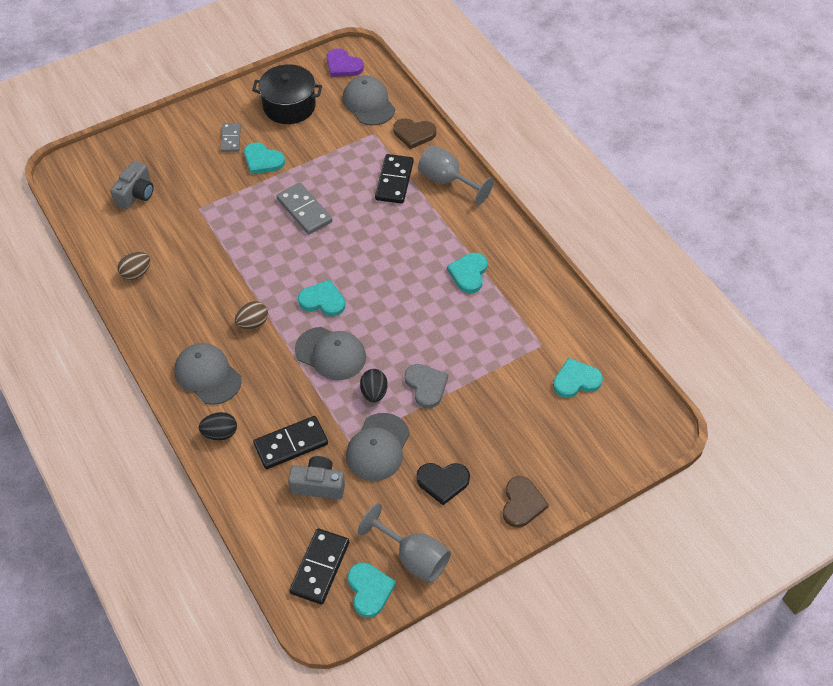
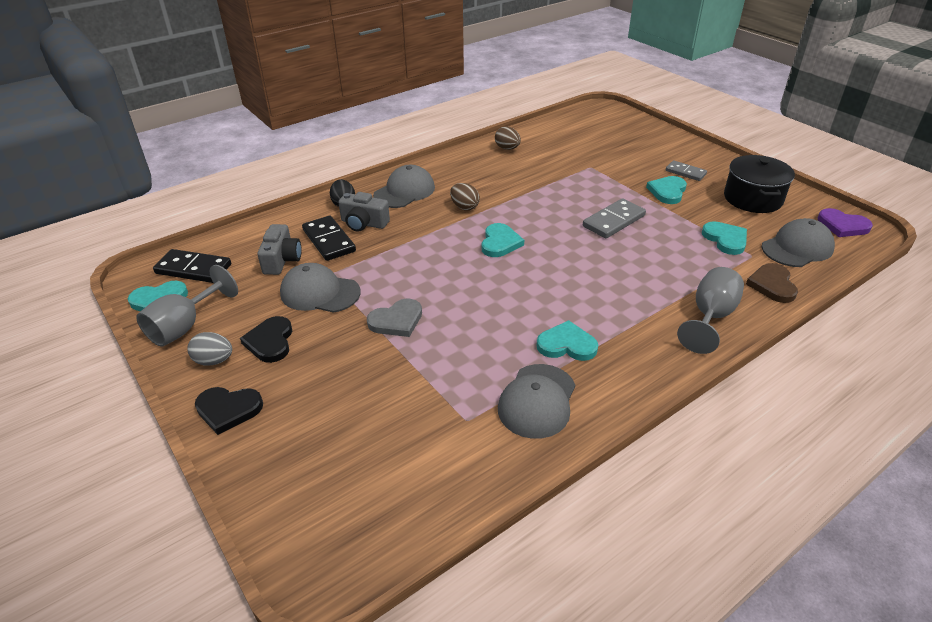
camera: 85 degrees right, 15 degrees down
grey camera [110,161,154,209] -> grey camera moved to [338,192,390,232]
grey domino [221,123,241,152] -> grey domino turned 45 degrees clockwise [666,160,707,181]
grey cap [295,327,366,380] -> grey cap moved to [498,364,575,439]
purple heart [327,48,364,77] -> purple heart turned 90 degrees counterclockwise [818,208,873,237]
black egg [360,369,388,403] -> none
black domino [375,154,414,204] -> none
brown heart [503,476,549,528] -> black heart [195,387,263,435]
turquoise heart [553,358,603,398] -> turquoise heart moved to [702,221,747,255]
none -> grey egg [187,332,232,366]

